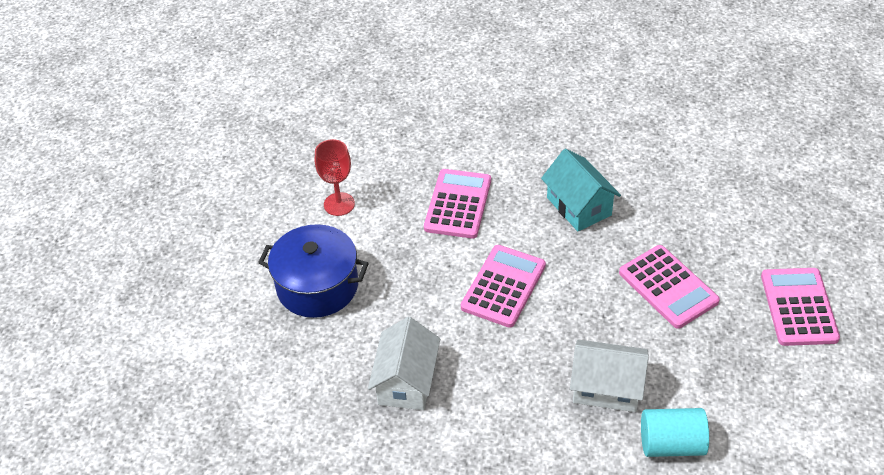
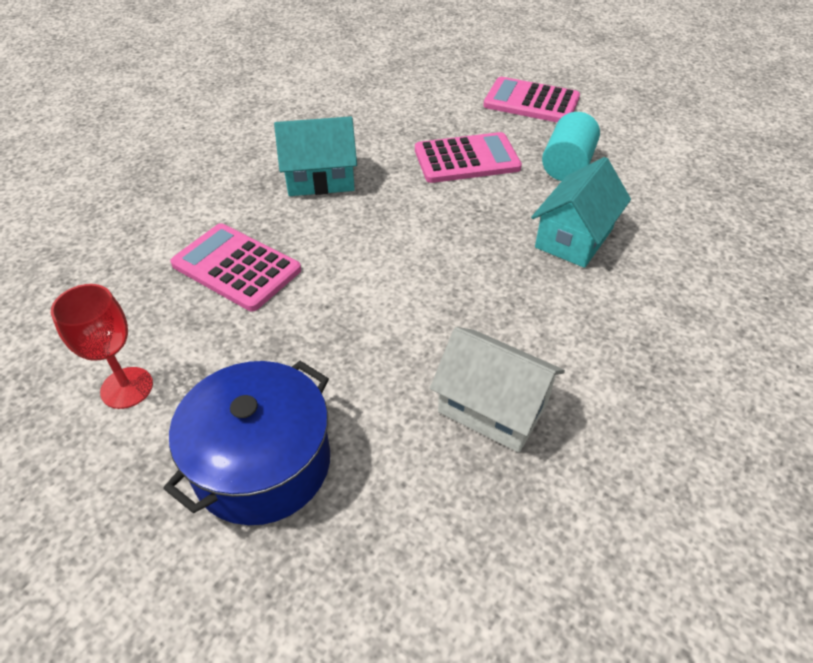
camera: 70 degrees left, 0 degrees up
pink calculator [461,245,546,328] -> none
white house [570,339,649,412] -> turquoise house [531,157,631,268]
turquoise cylinder [641,408,709,457] -> turquoise cylinder moved to [542,112,600,181]

